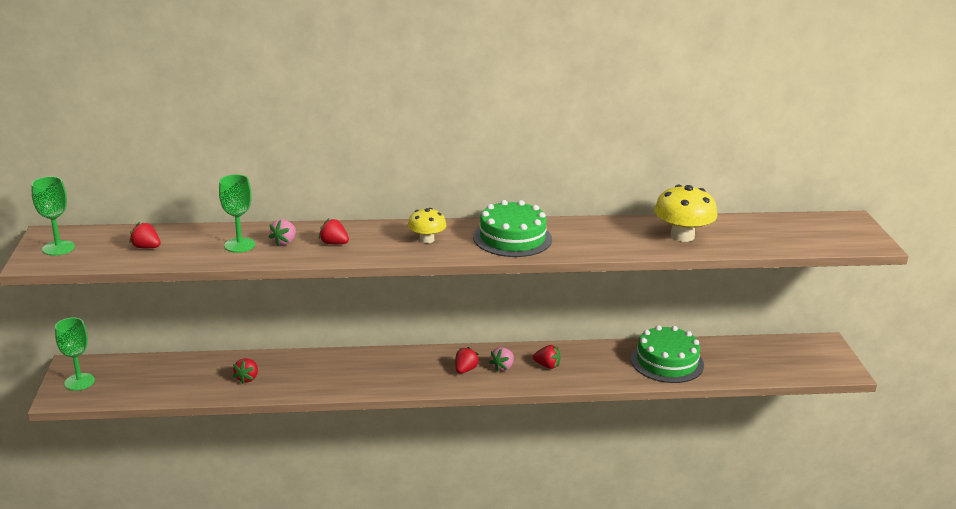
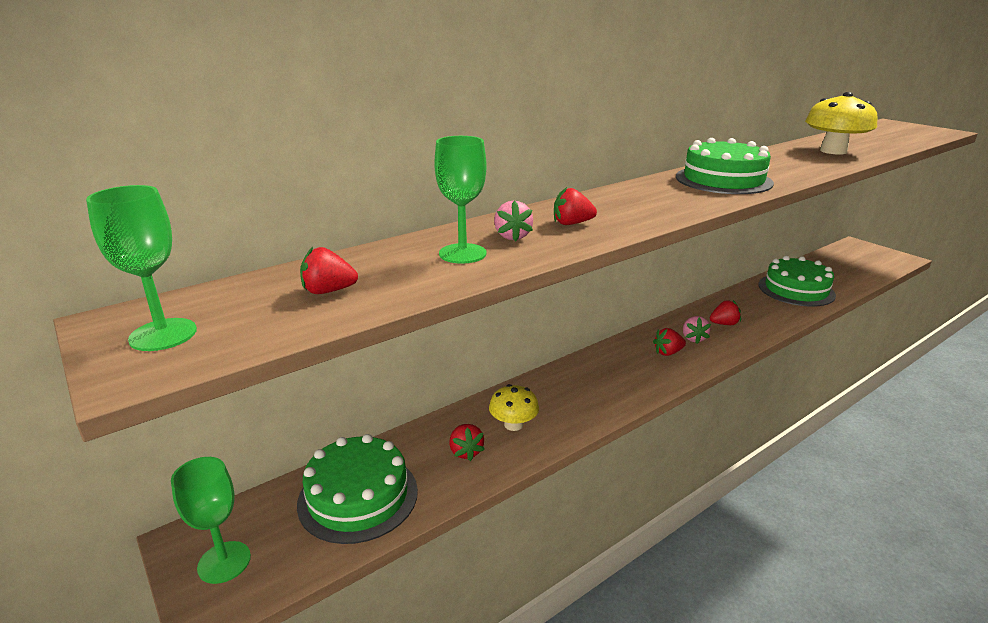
camera: 30 degrees left, 0 degrees up
yellow mushroom [408,208,447,243] -> yellow mushroom moved to [489,384,539,431]
red strawberry [455,347,479,374] -> red strawberry turned 105 degrees counterclockwise [653,328,686,356]
none -> green cake [297,434,418,544]

